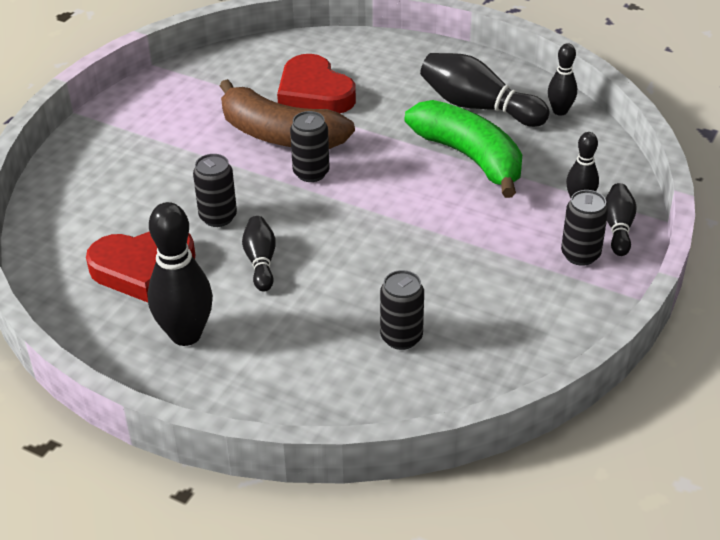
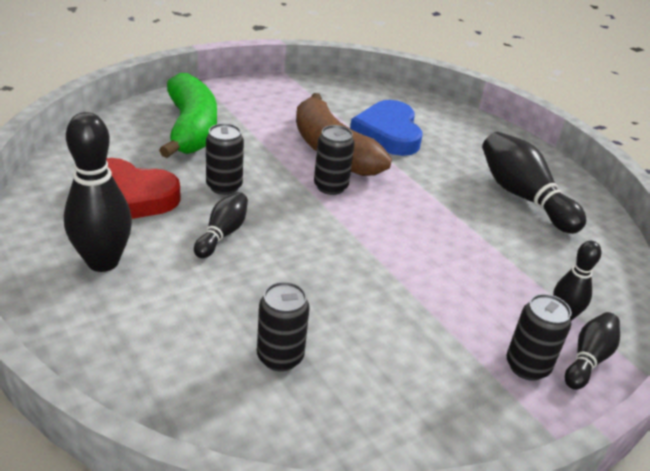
camera: 25 degrees right, 5 degrees down
red heart [277,54,356,113] -> blue heart [350,100,422,156]
green banana [405,100,523,198] -> green banana moved to [159,73,217,158]
black bowling pin [548,43,577,116] -> none

